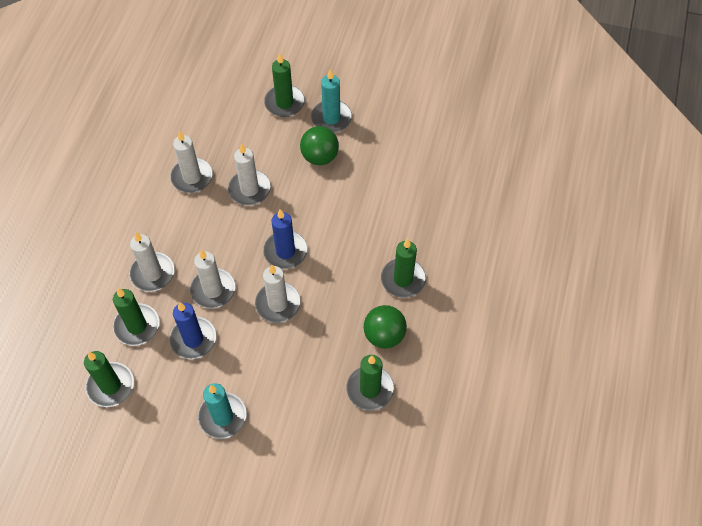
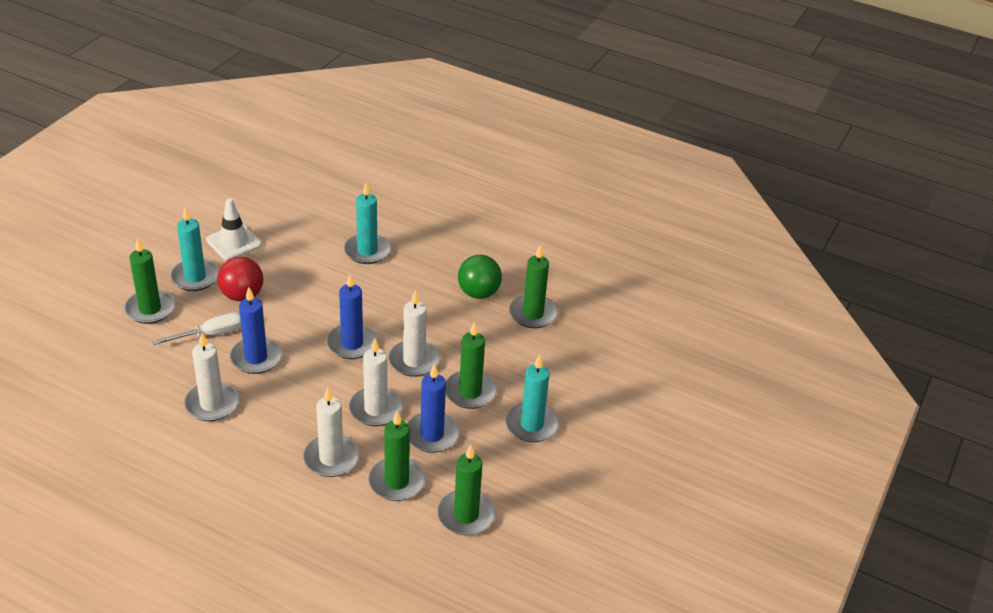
camera: 80 degrees left, 20 degrees down
white candle [228,143,271,205] -> blue candle [230,287,282,374]
green ball [300,126,339,165] -> red ball [218,257,263,302]
green candle [381,239,426,298] -> green candle moved to [445,321,497,409]
none -> white screwdriver [153,312,241,345]
none -> white traffic cone [206,198,262,261]
none -> turquoise candle [344,182,391,264]

